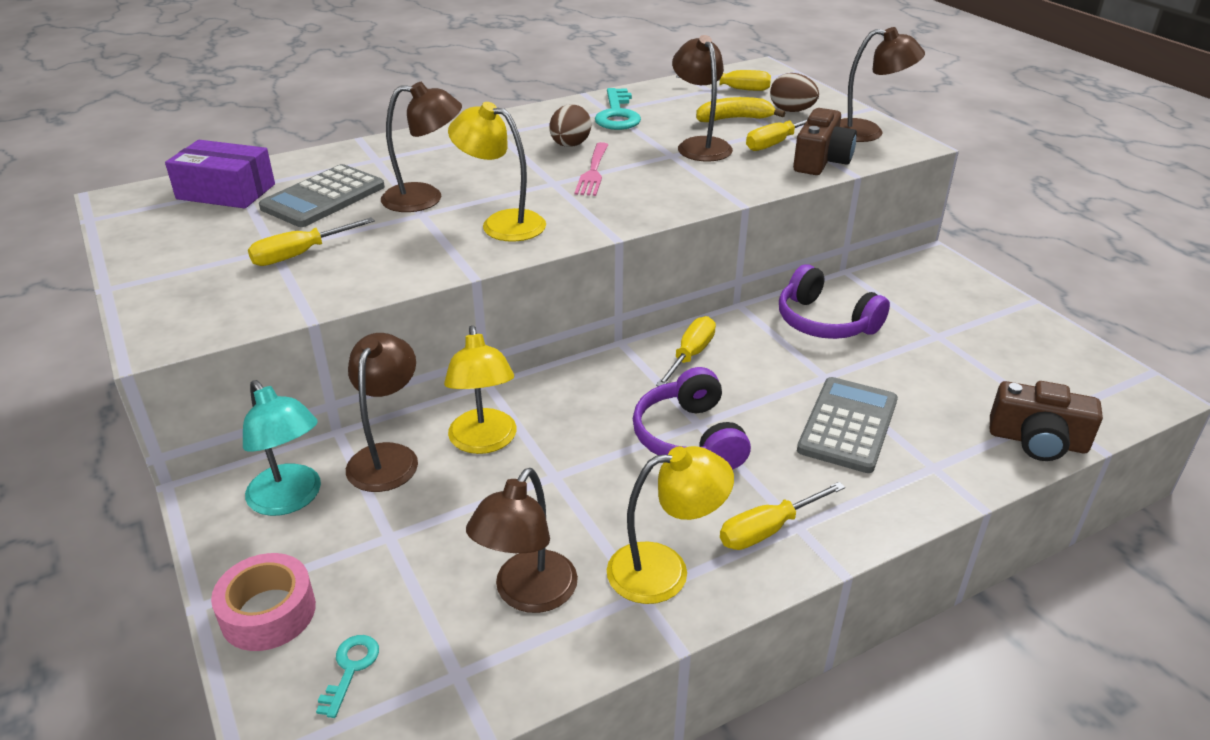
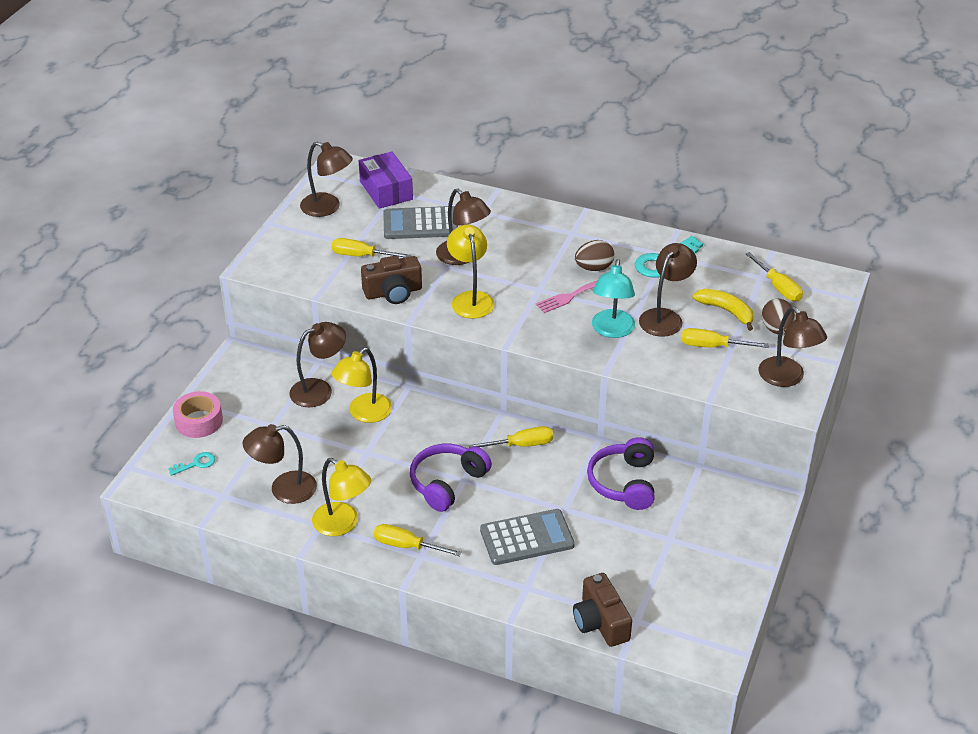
camera: 50 degrees right, 5 degrees up
turquoise lamp [243,380,321,516] -> turquoise lamp moved to [592,259,635,338]
brown camera [793,108,857,175] -> brown camera moved to [361,255,422,304]
none -> brown lamp [300,142,353,217]

